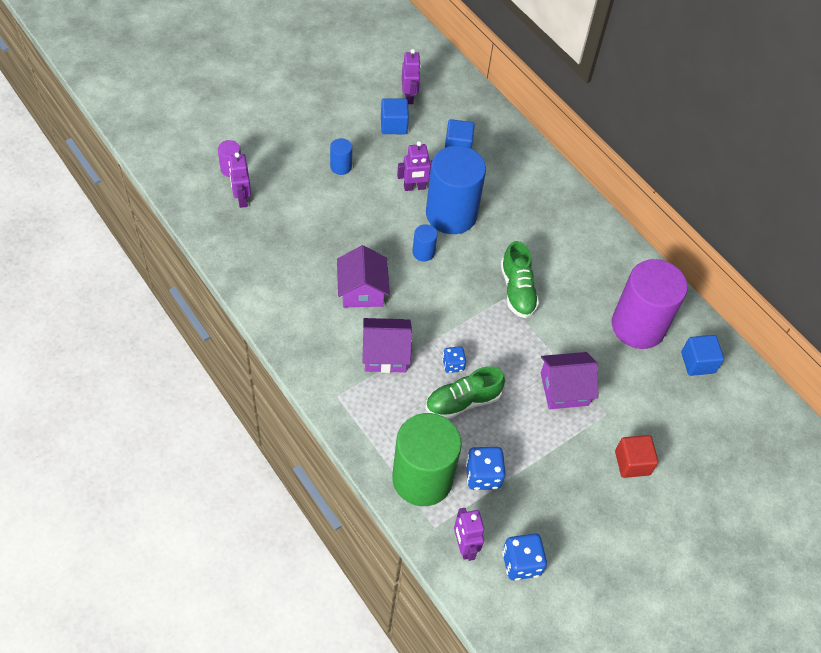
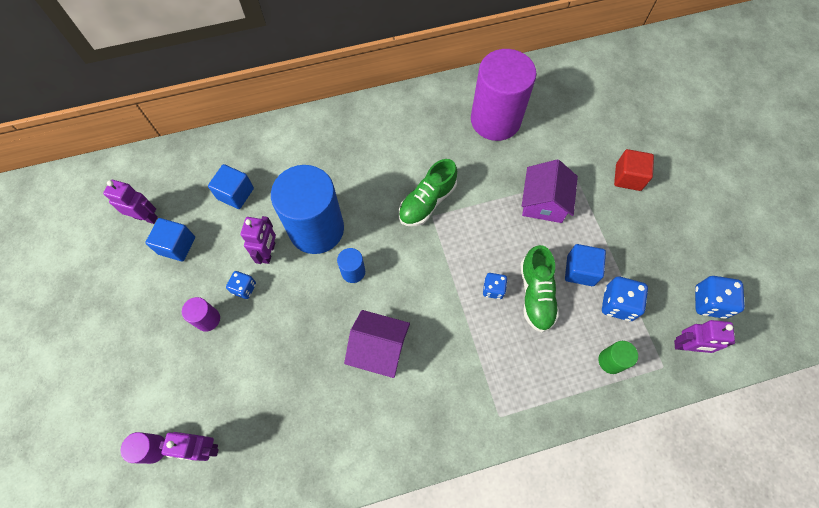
camera: 65 degrees left, 10 degrees up
blue cylinder [330,138,352,175] -> purple cylinder [182,297,220,332]
purple house [362,318,412,373] -> none
green cylinder [392,413,462,506] -> green cylinder [598,341,638,374], size x0.42
green shoe [501,241,539,318] -> green shoe turned 120 degrees clockwise [399,159,457,226]
blue cube [681,335,724,376] -> blue cube moved to [565,244,606,286]
none -> blue dice [226,271,256,299]

